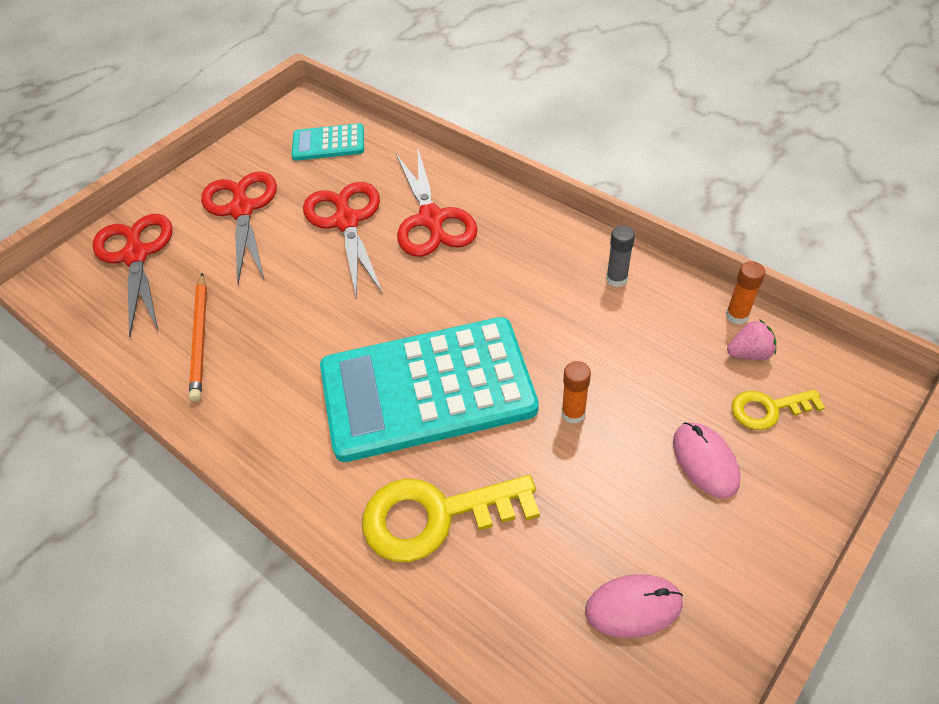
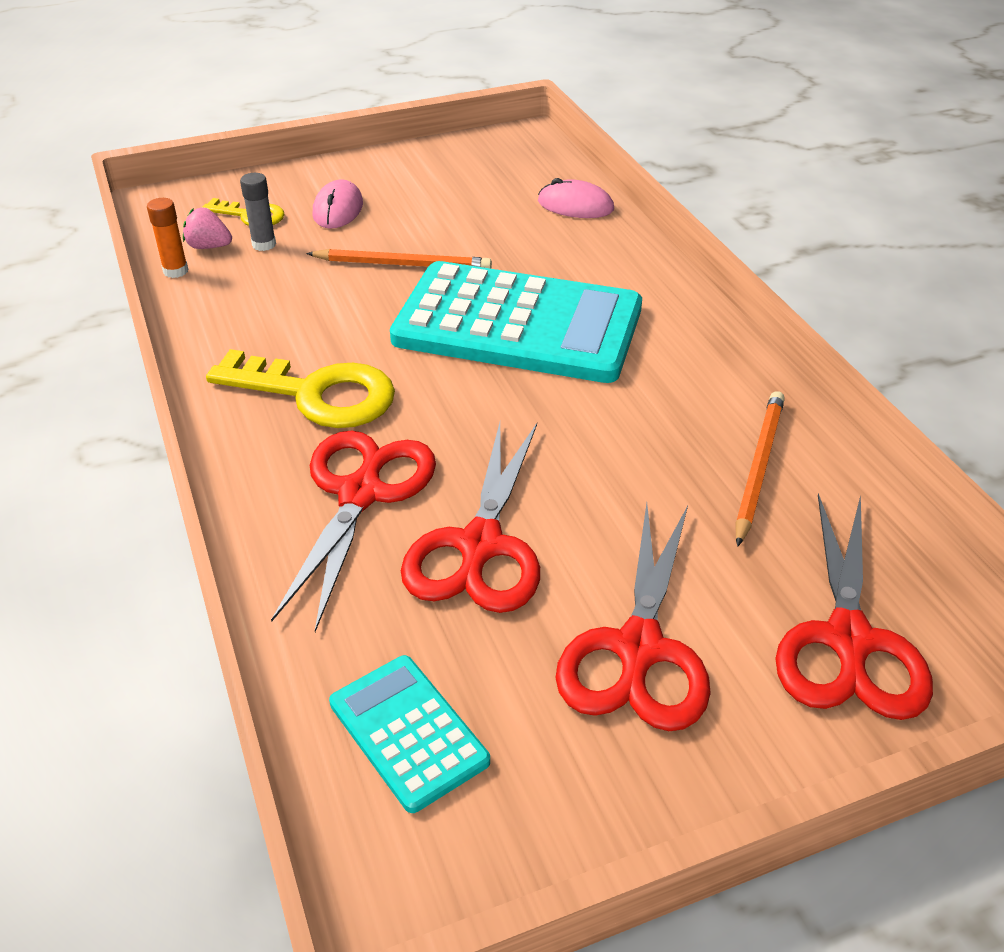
camera: 155 degrees left, 10 degrees down
turquoise calculator [292,123,364,161] -> turquoise calculator turned 150 degrees counterclockwise [329,655,490,813]
yellow key [362,475,540,562] -> yellow key moved to [206,349,395,428]
orange glue stick [562,361,591,424] -> orange pencil [306,249,492,269]
pink mouse [585,574,683,638] -> pink mouse moved to [538,178,614,218]
grey glue stick [606,225,635,287] -> grey glue stick moved to [240,173,276,251]

